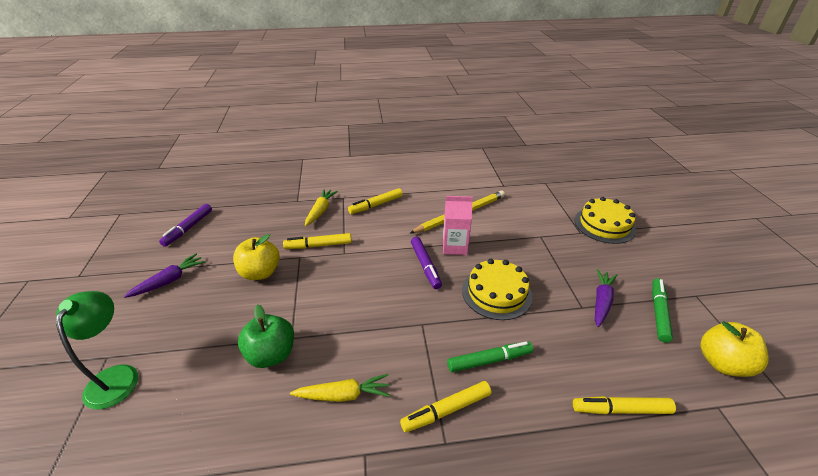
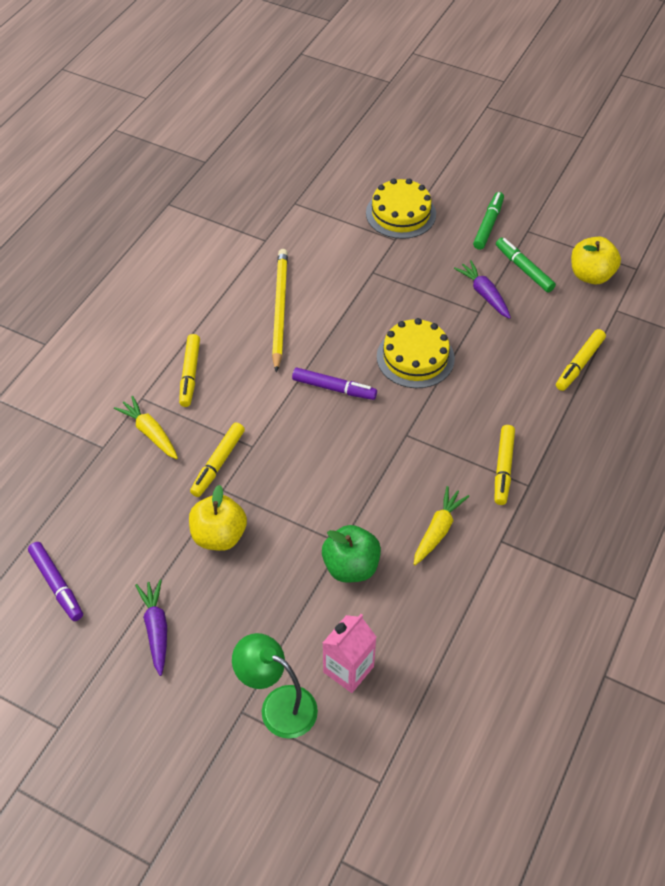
camera: 55 degrees left, 15 degrees up
pink carton [443,196,473,255] -> pink carton moved to [323,614,376,693]
green marker [447,341,533,372] -> green marker moved to [473,192,504,250]

